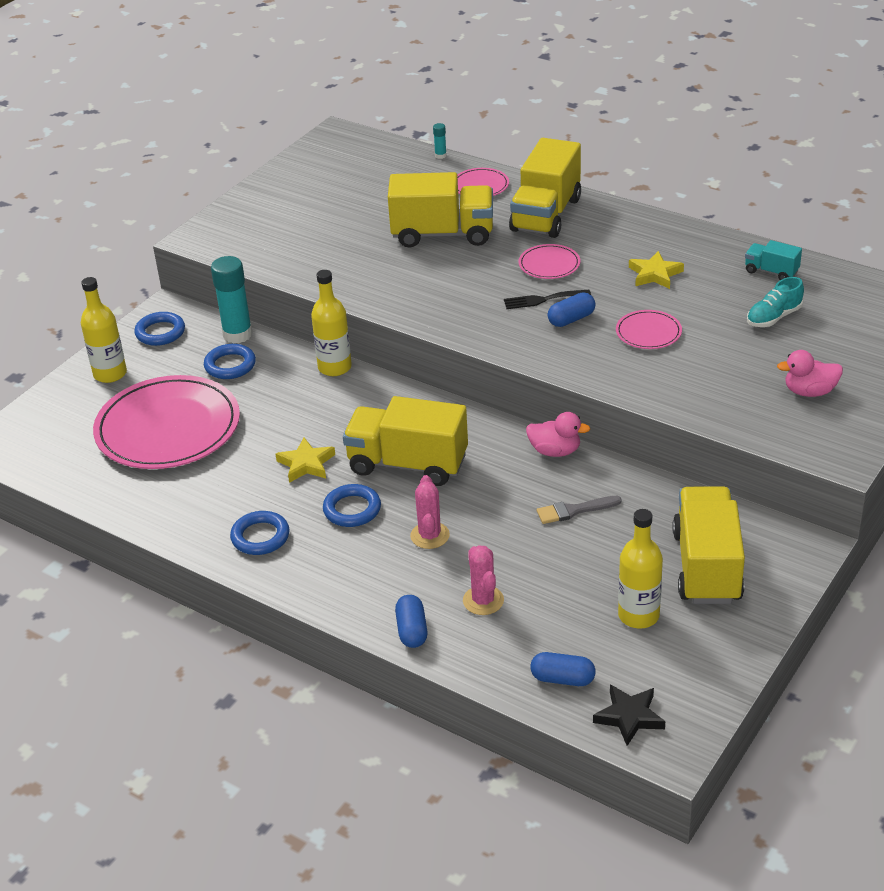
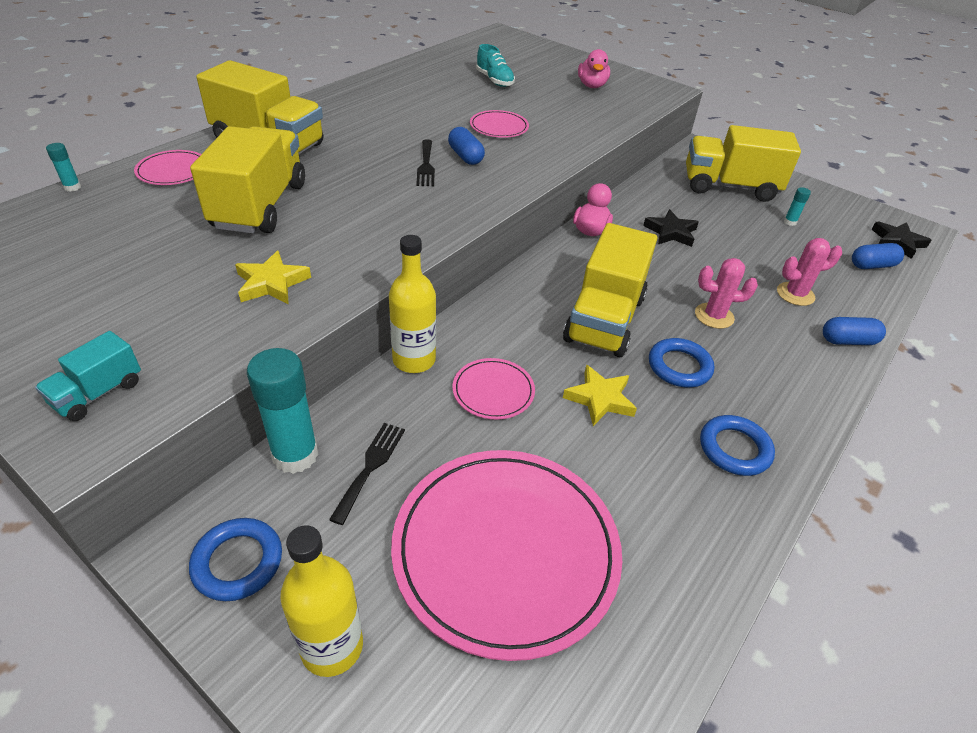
camera: 90 degrees left, 5 degrees up
blue ring [204,344,256,379] -> black fork [329,423,405,525]
pink plate [519,244,580,279] -> pink plate moved to [452,358,535,419]
blue capsule [531,652,595,686] -> blue capsule turned 60 degrees clockwise [852,243,904,269]
grey brush [537,496,622,524] -> black star [643,209,699,247]
yellow bottle [618,509,663,629] -> turquoise glue stick [784,187,811,226]
yellow star [629,251,684,289] -> yellow star moved to [235,251,311,304]
turquoise truck [745,240,802,280] -> turquoise truck moved to [35,331,141,421]

